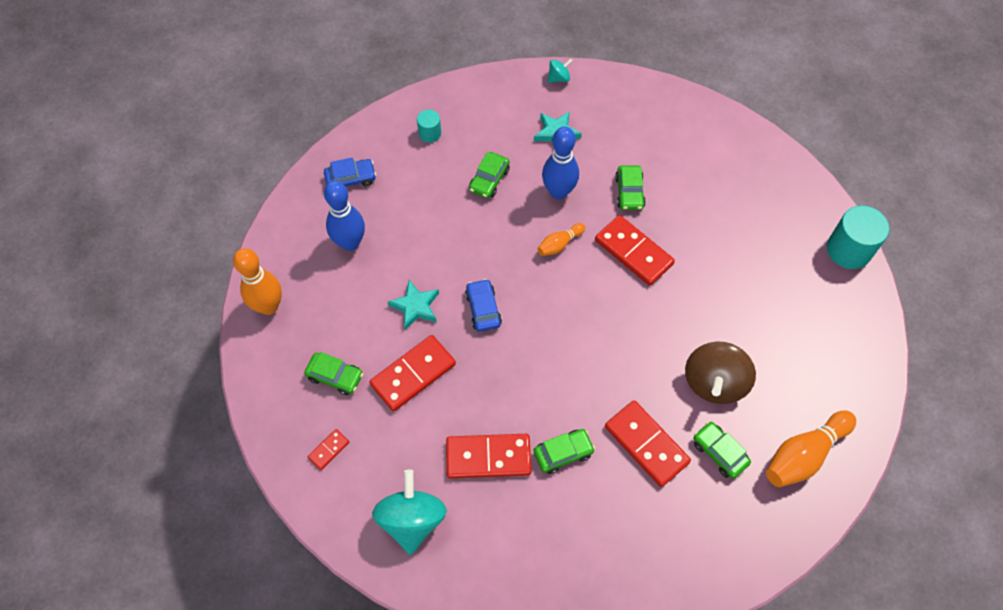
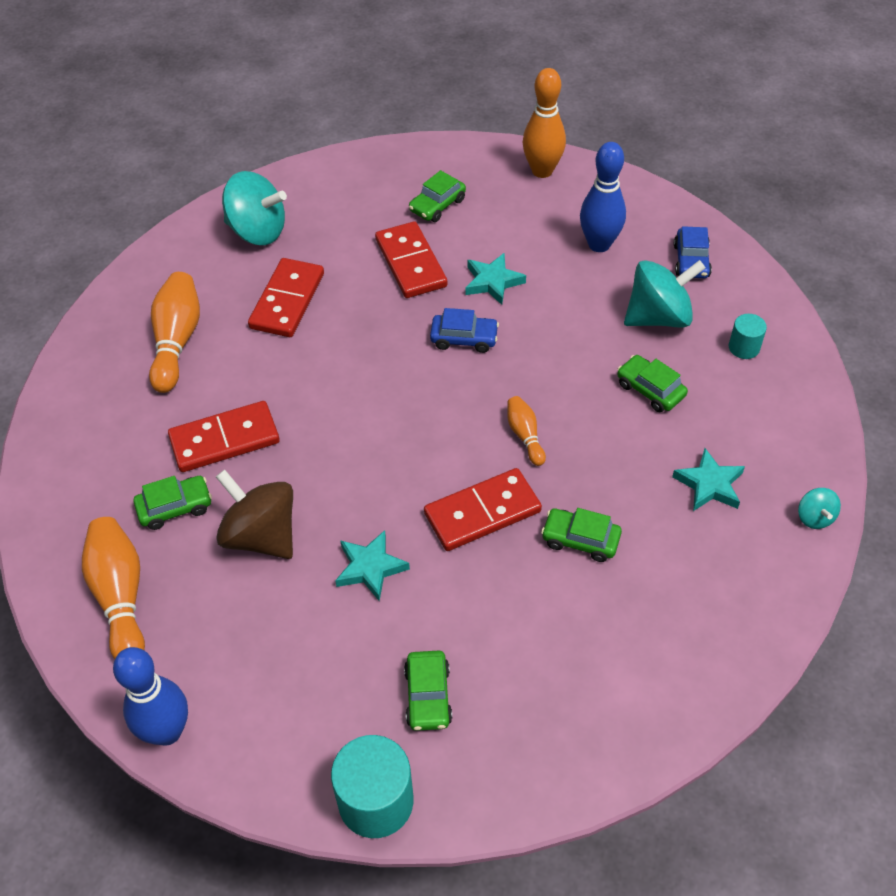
camera: 110 degrees right, 10 degrees down
red domino [308,429,350,470] -> none
green car [534,429,595,474] -> green car moved to [404,651,452,731]
blue bowling pin [542,126,579,199] -> blue bowling pin moved to [113,647,188,746]
none -> orange bowling pin [149,272,200,393]
none -> turquoise star [335,530,410,601]
none -> turquoise spinning top [624,260,706,328]

